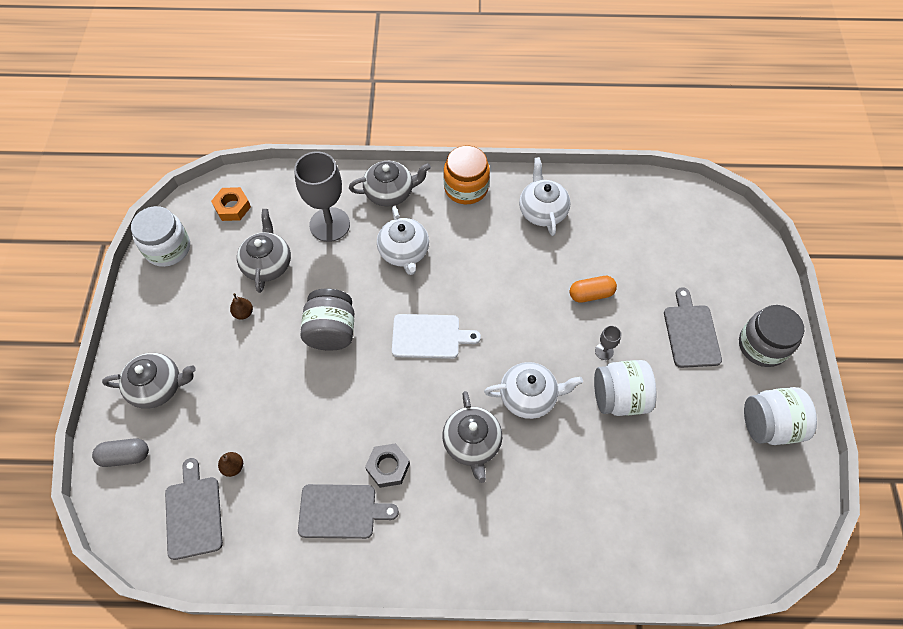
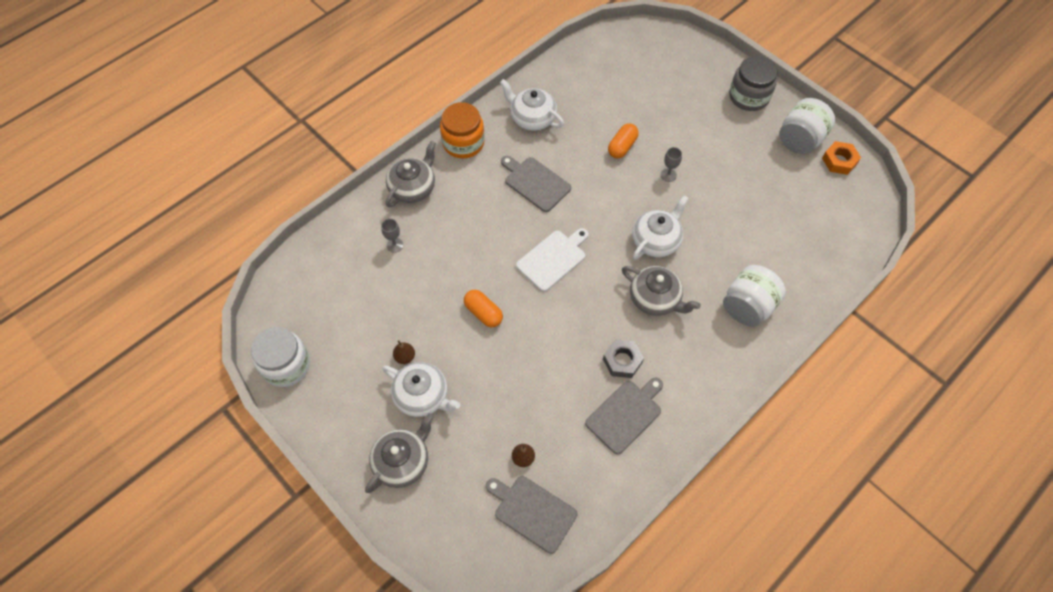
camera: 45 degrees left, 0 degrees up
grey capsule [92,438,149,467] -> none
orange nut [211,187,251,221] -> orange nut moved to [822,141,861,175]
grey teapot [237,209,291,293] -> none
grey goblet [294,151,350,242] -> grey goblet [381,219,403,253], size x0.42
grey jar [300,289,354,351] -> orange capsule [464,290,503,328]
white teapot [377,206,429,275] -> white teapot moved to [382,362,461,417]
white jar [594,360,656,416] -> white jar moved to [723,265,786,327]
grey cutting board [664,287,722,368] -> grey cutting board moved to [501,156,571,212]

